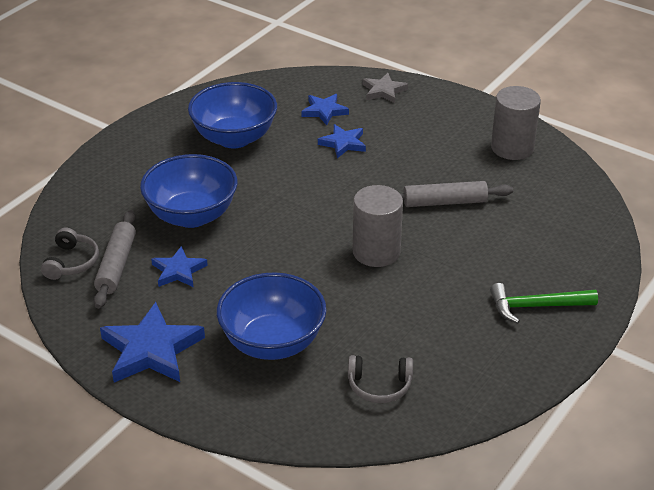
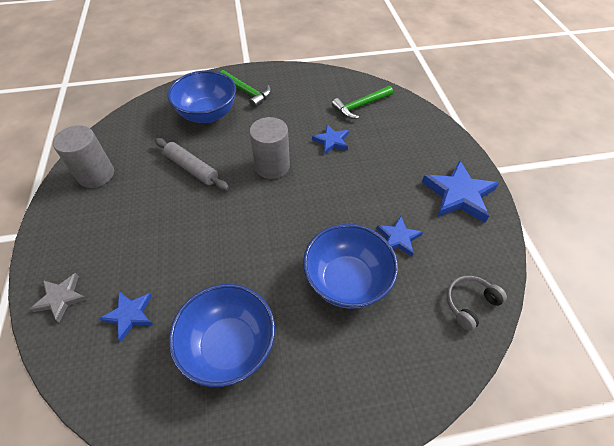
camera: 135 degrees left, 15 degrees up
grey rolling pin [93,210,136,309] -> none
blue bowl [217,272,327,360] -> blue bowl moved to [167,70,236,123]
blue star [318,124,366,158] -> blue star moved to [312,124,349,155]
grey headphones [348,355,413,403] -> green hammer [332,86,393,119]

